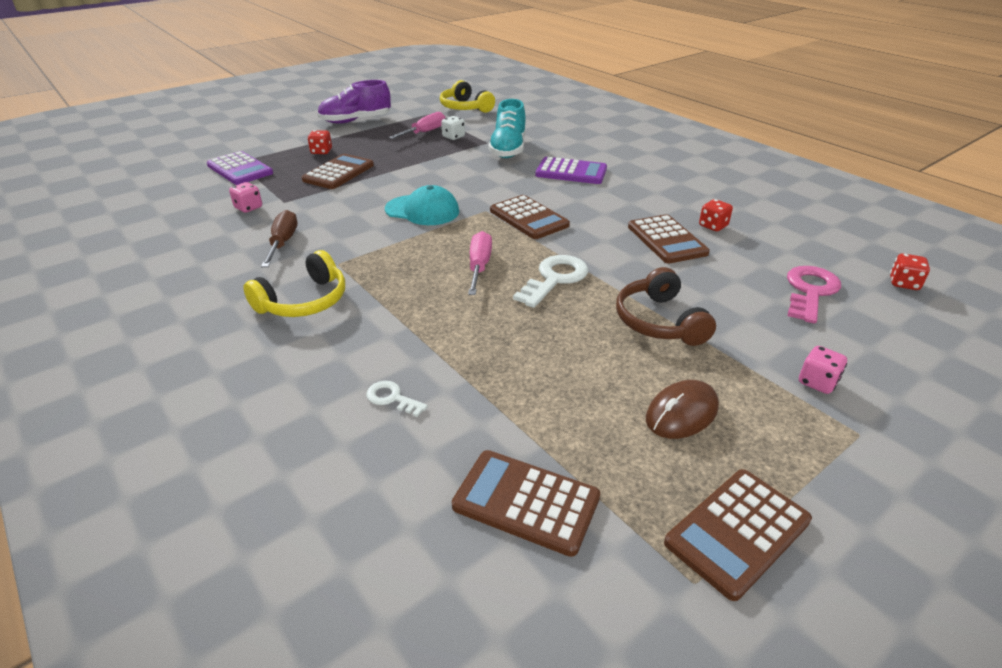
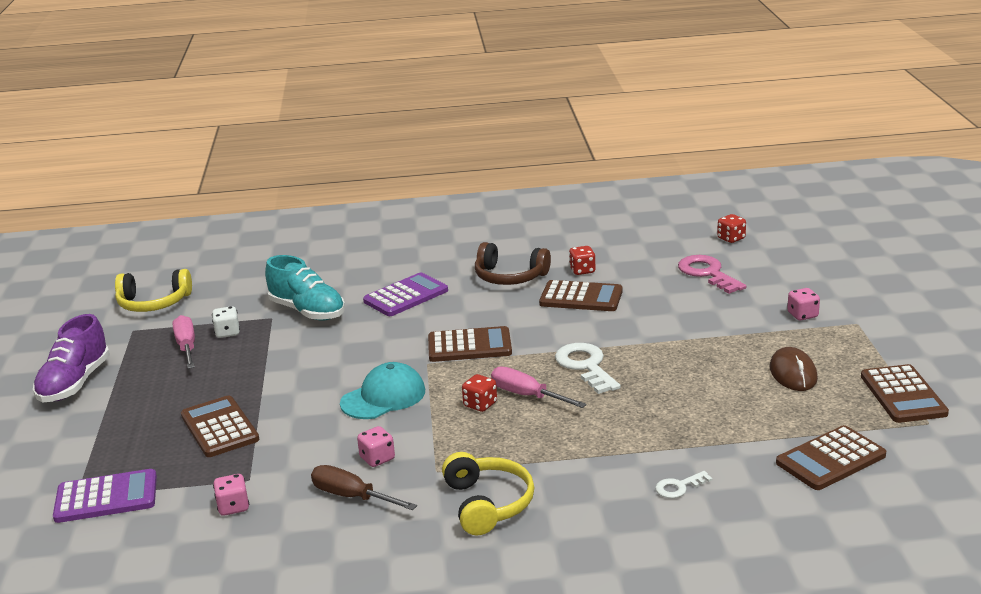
camera: 55 degrees left, 10 degrees down
red dice [307,130,332,154] -> red dice moved to [462,374,497,412]
brown headphones [616,267,716,346] -> brown headphones moved to [475,242,551,285]
none -> pink dice [357,426,395,467]

